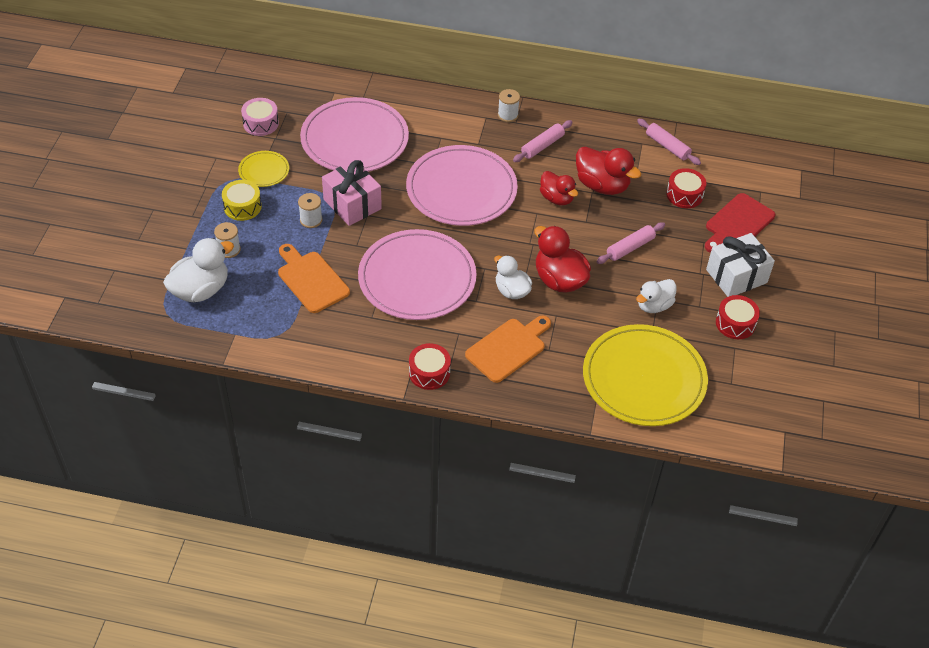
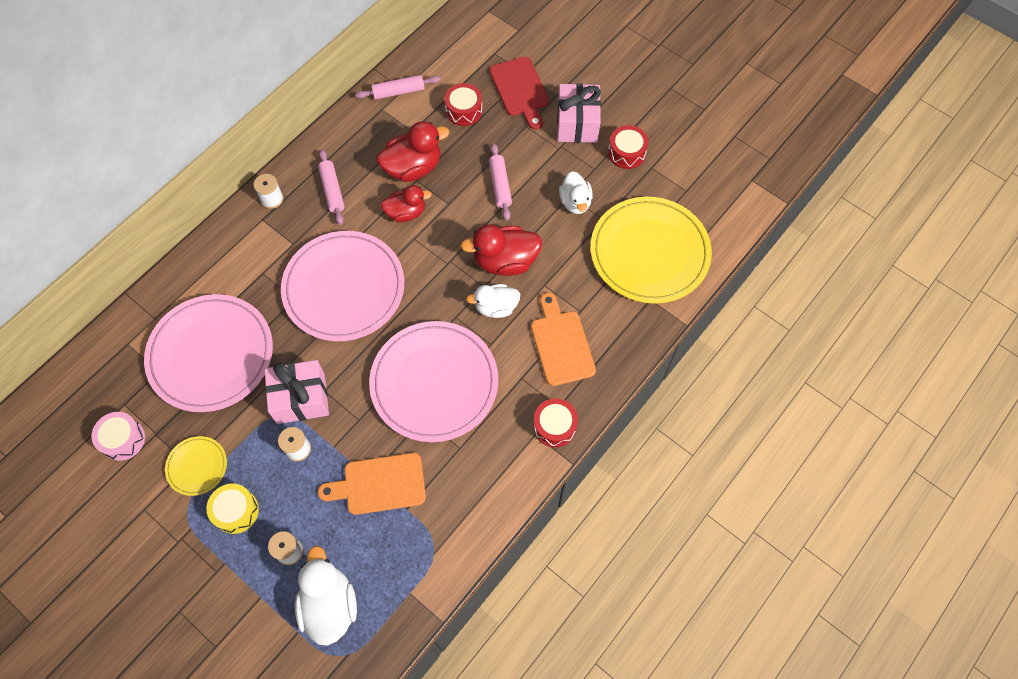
camera: 60 degrees left, 15 degrees up
white gift [706,233,775,297] -> pink gift [557,83,601,143]

